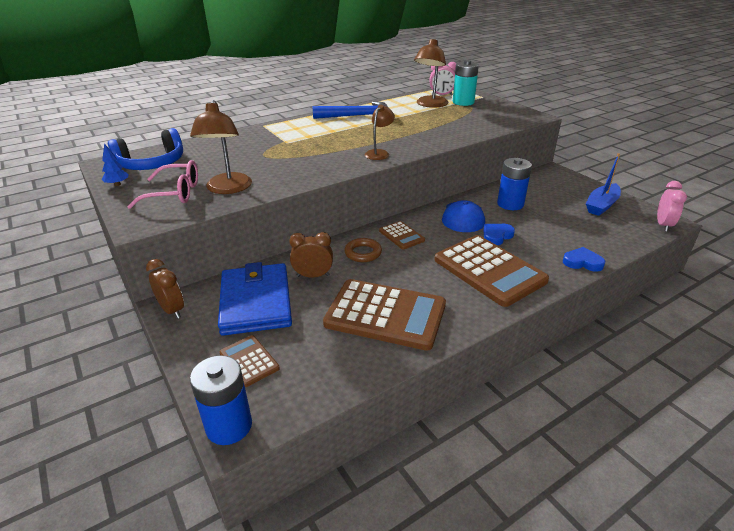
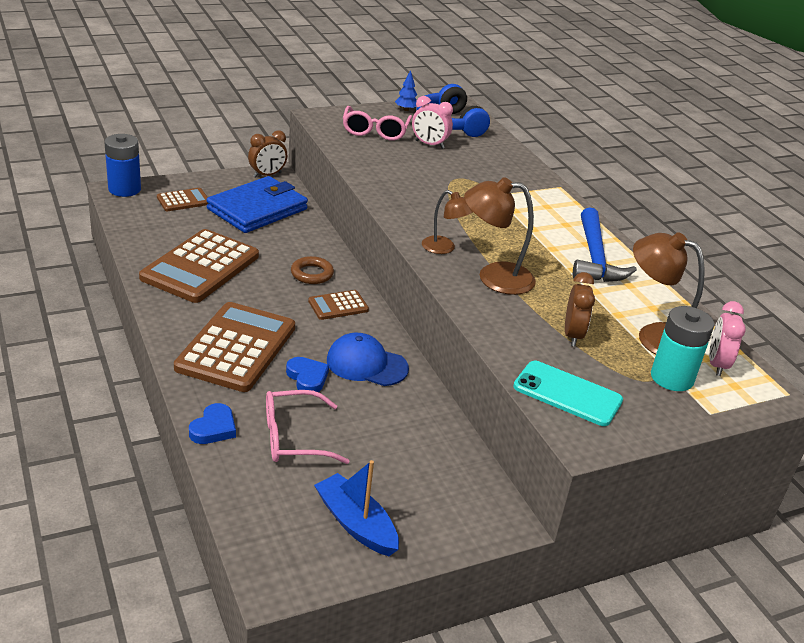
camera: 95 degrees right, 0 degrees up
brown lamp [190,100,252,194] -> brown lamp moved to [464,177,536,295]
blue wallet [218,262,292,336] -> blue wallet turned 45 degrees counterclockwise [206,176,308,233]
brown clock [289,232,333,278] -> brown clock moved to [565,272,595,346]
brown calculator [434,235,549,307] -> brown calculator turned 135 degrees clockwise [174,302,295,392]
blue battery [497,158,532,210] -> none
pink clock [657,181,687,232] -> pink clock moved to [412,96,453,149]
none -> pink glasses [266,390,349,464]
none -> turquoise phone [513,361,623,426]

